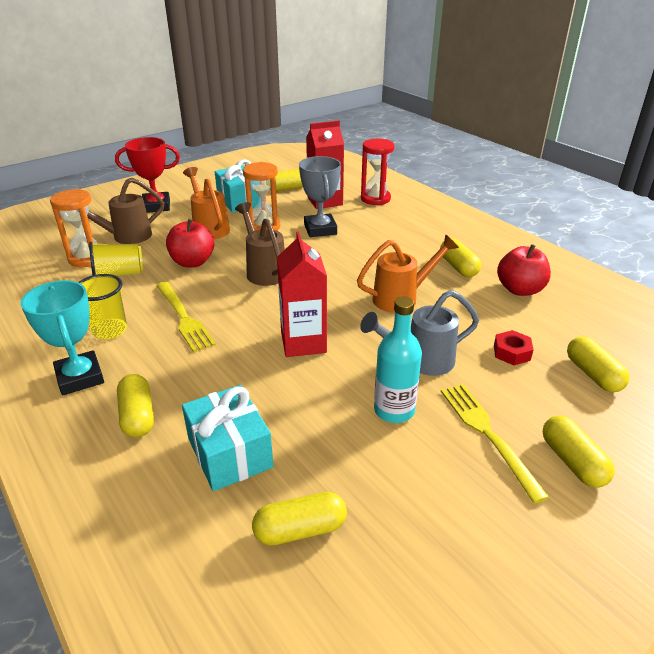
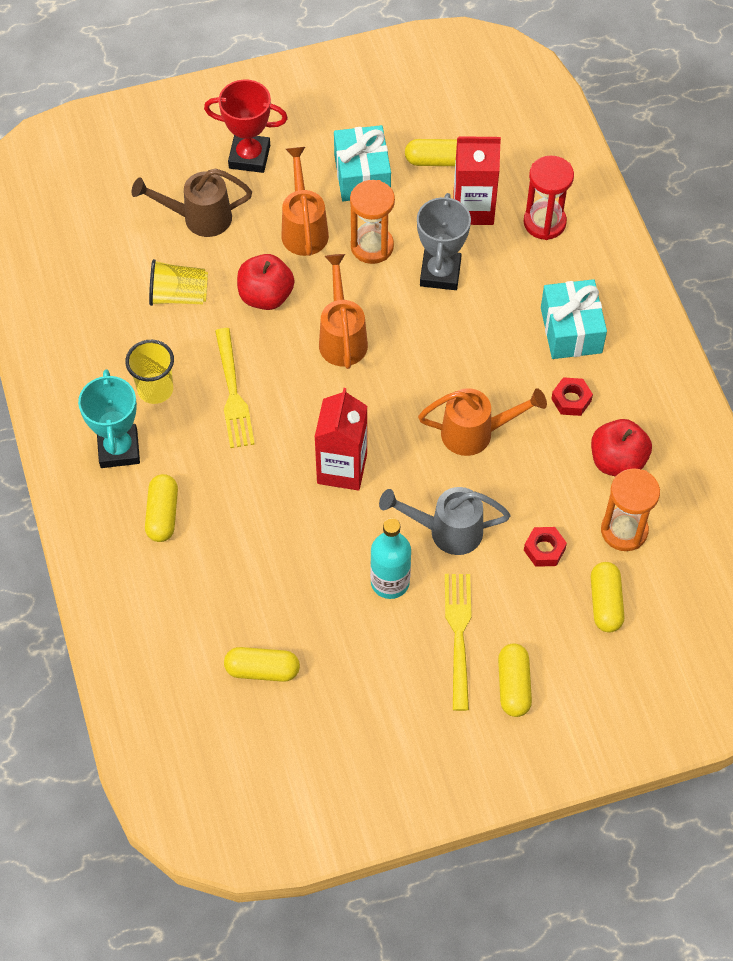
camera: 20 degrees right, 25 degrees up
orange hourglass [50,189,97,268] -> orange hourglass moved to [601,468,660,551]
turquoise gift [182,385,273,491] -> turquoise gift moved to [541,279,607,359]
brown watering can [235,202,285,286] -> orange watering can [319,254,368,369]
yellow capsule [440,238,481,277] -> red nut [551,377,593,416]

